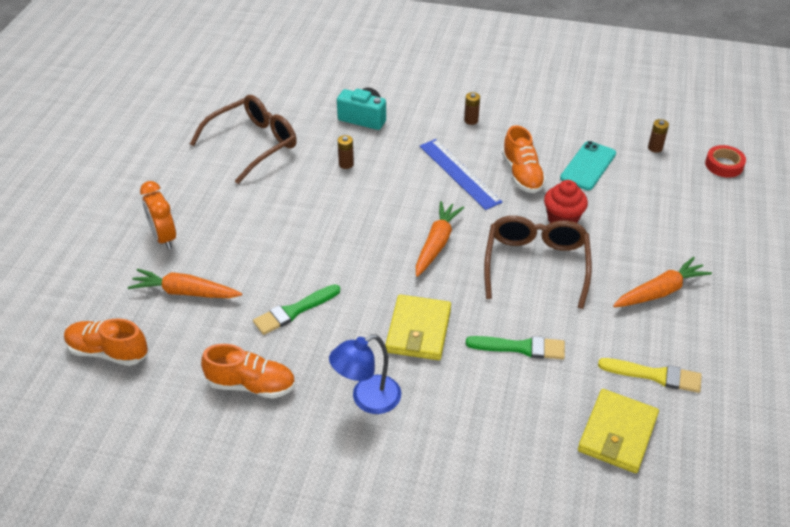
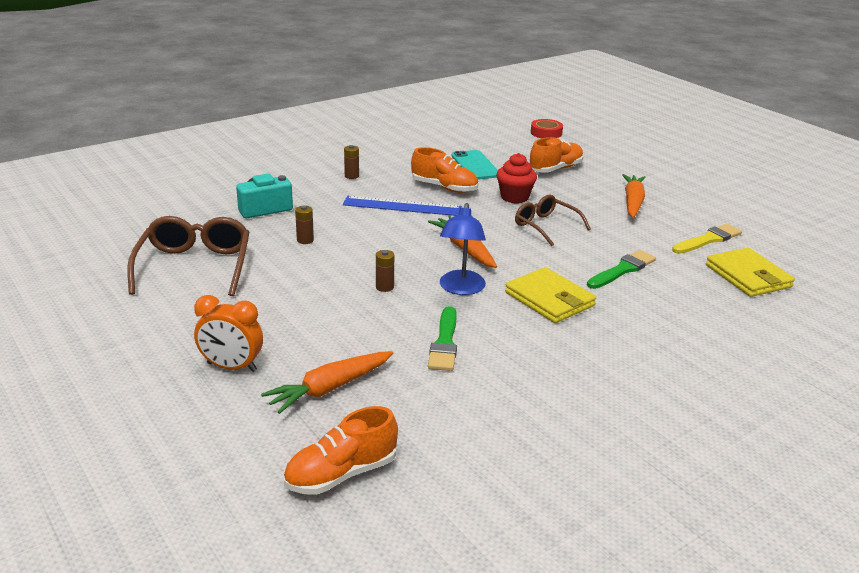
camera: 50 degrees left, 15 degrees down
orange shoe [201,344,295,398] -> orange shoe moved to [529,137,583,173]
blue lamp [329,335,401,414] -> blue lamp moved to [440,203,486,295]
brown glasses [484,216,592,309] -> brown glasses [515,194,591,246], size x0.64
brown battery [648,119,669,153] -> brown battery moved to [376,250,394,292]

